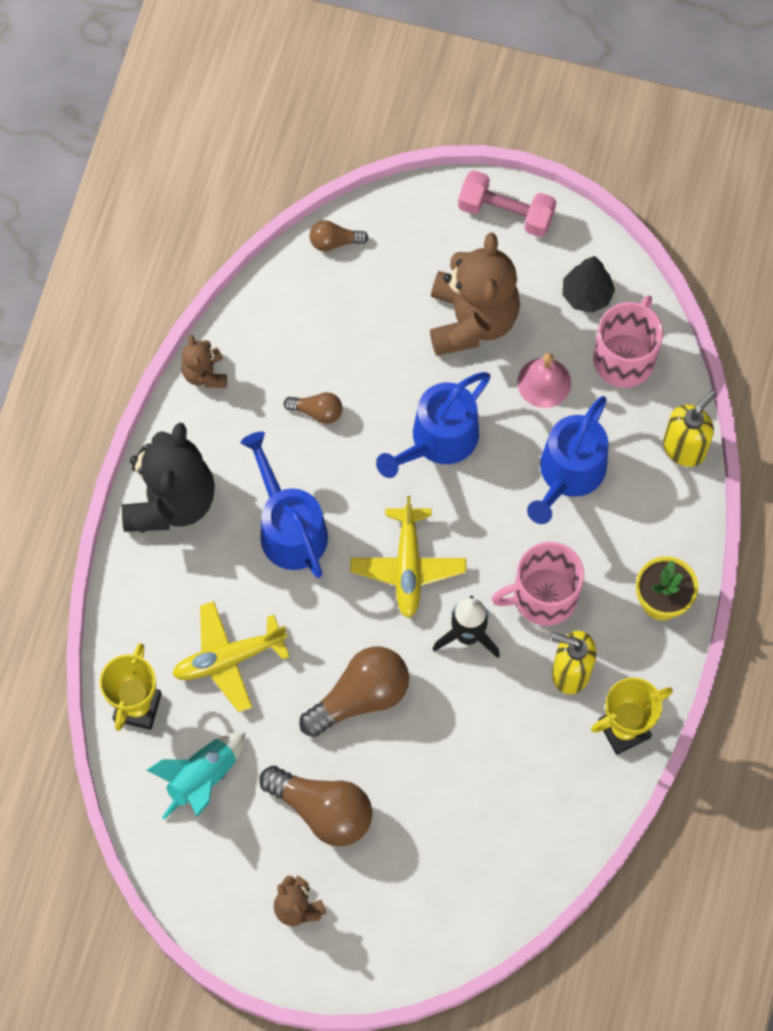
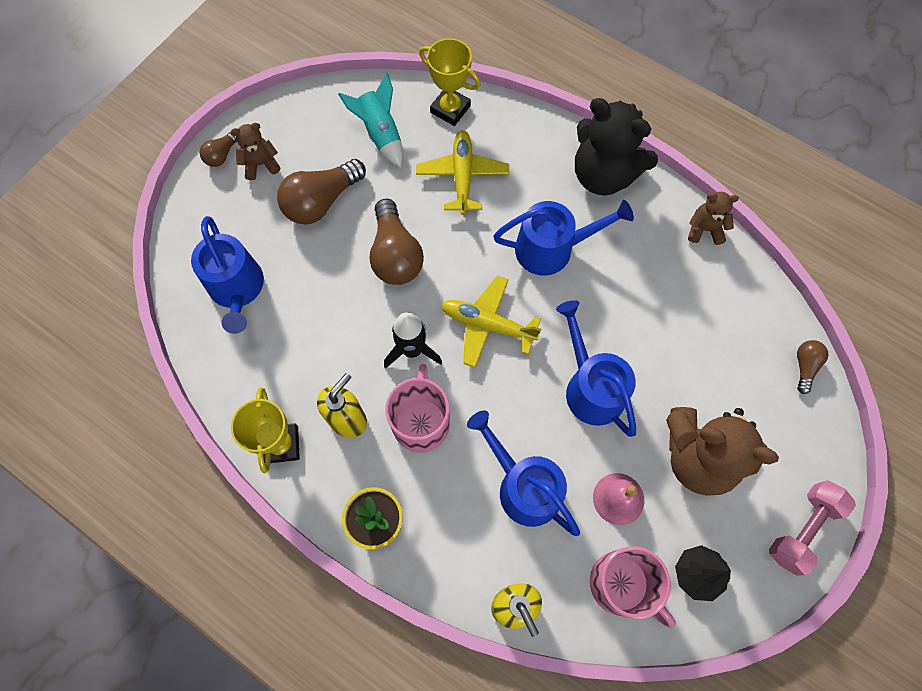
camera: 110 degrees right, 0 degrees up
brown light bulb [284,392,342,424] -> brown light bulb moved to [200,132,237,167]
none -> blue watering can [191,216,264,334]

